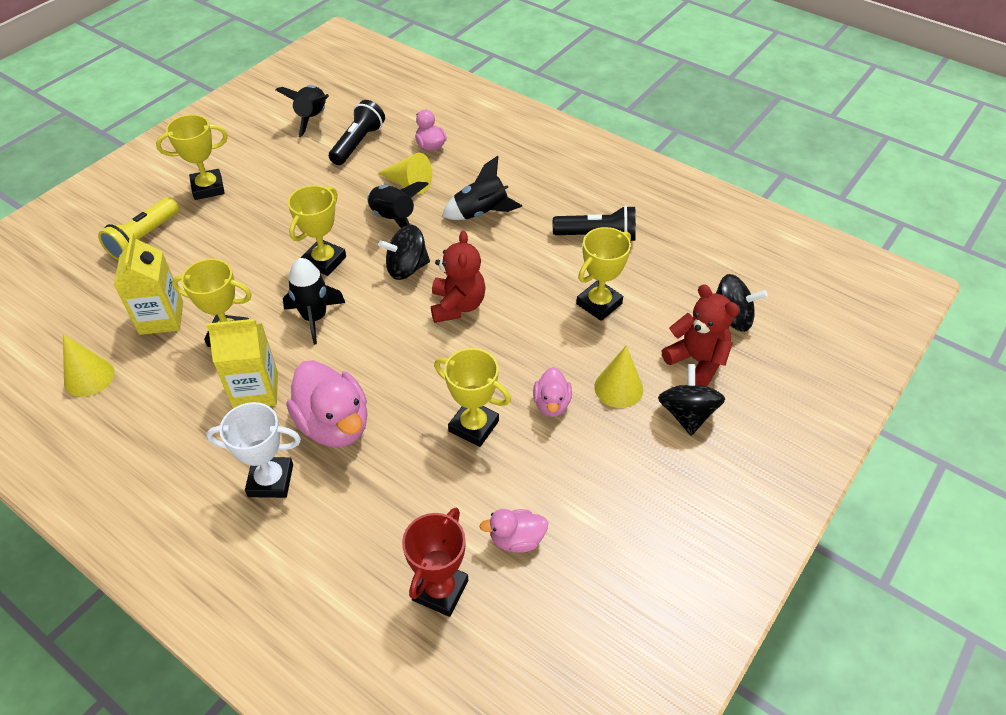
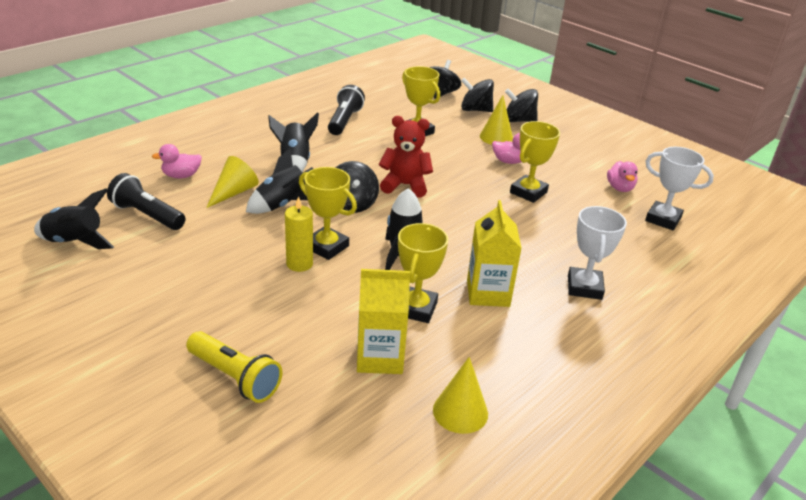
camera: 85 degrees left, 15 degrees down
yellow trophy [156,114,228,200] -> none
pink duck [286,360,368,447] -> none
red trophy [402,508,468,617] -> white trophy [645,147,714,230]
red teddy bear [662,284,739,386] -> black spinning top [461,78,494,112]
none -> yellow candle [285,196,313,272]

